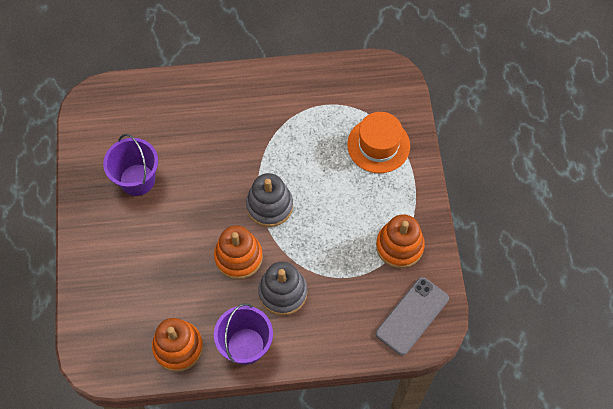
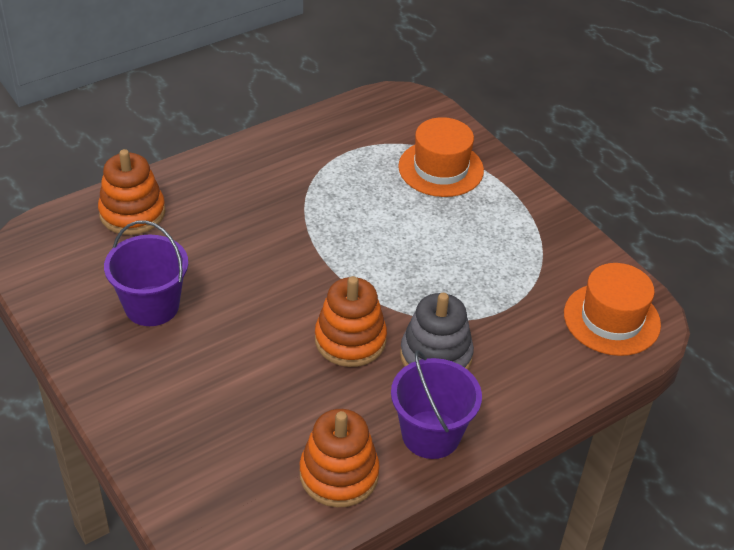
camera: 30 degrees left, 20 degrees down
grey stacking toy [246,173,293,227] -> none
orange stacking toy [376,214,425,268] -> orange stacking toy moved to [98,149,166,235]
grey phone [376,277,449,356] -> orange hat [564,263,661,356]

